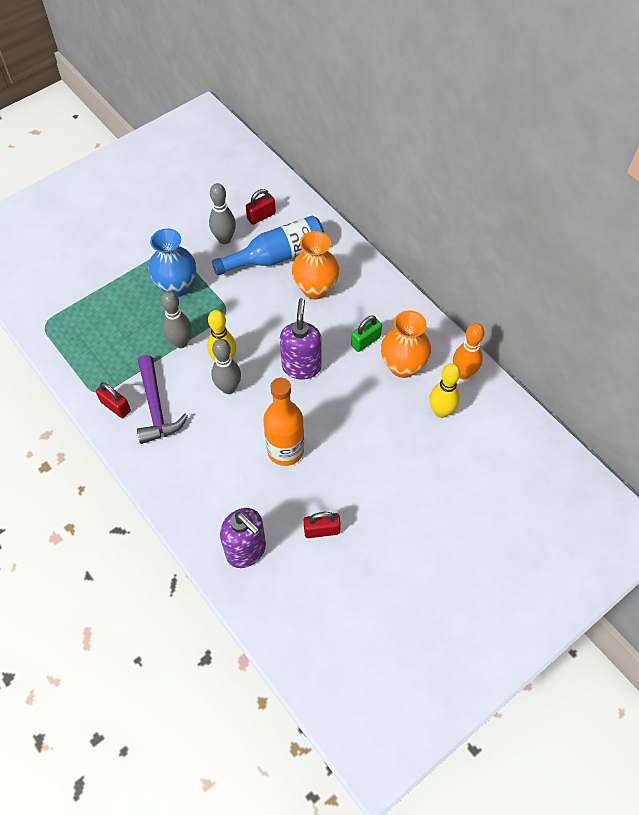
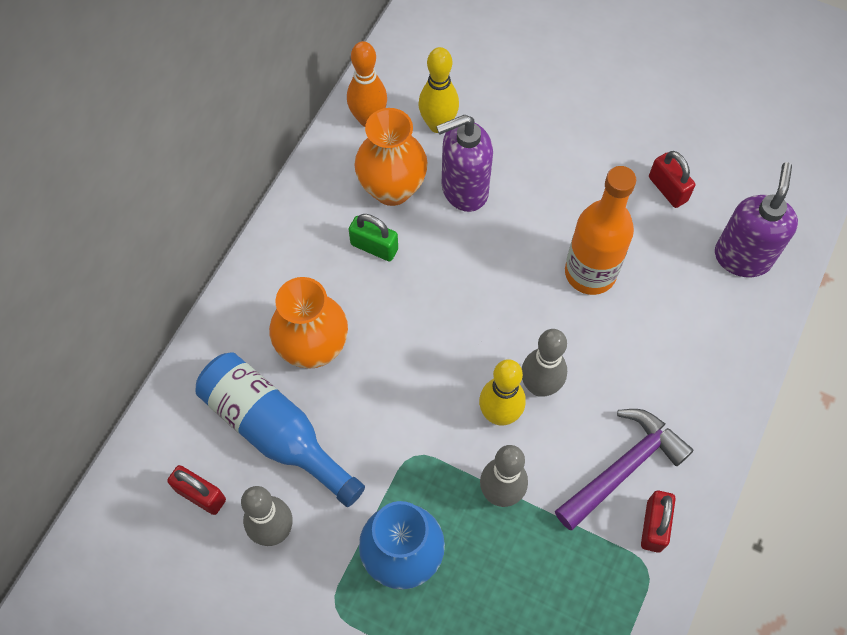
camera: 115 degrees left, 5 degrees up
purple soap dispenser [280,298,322,380] -> purple soap dispenser moved to [436,115,493,212]

